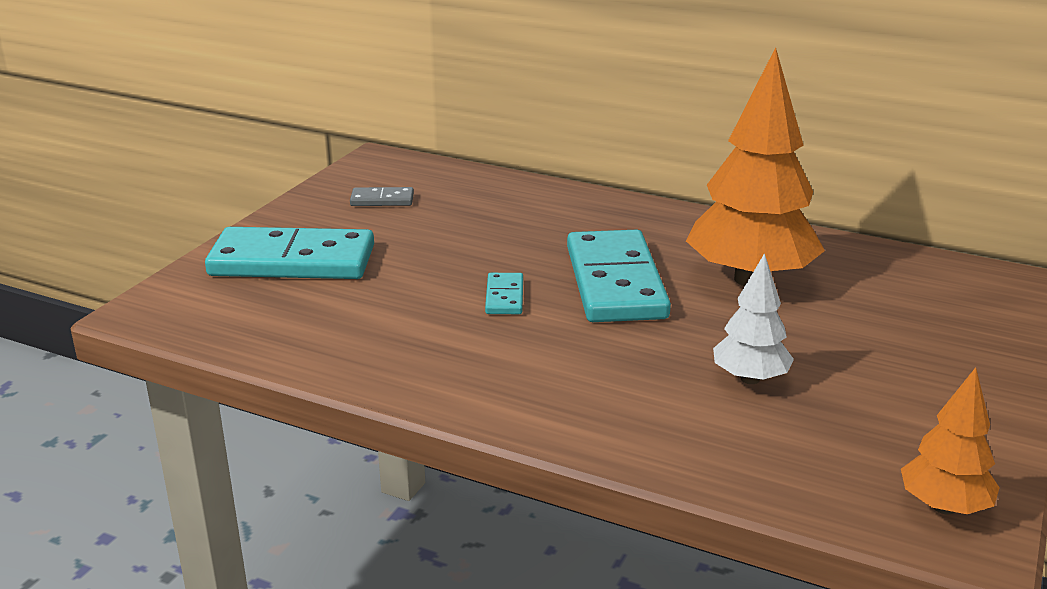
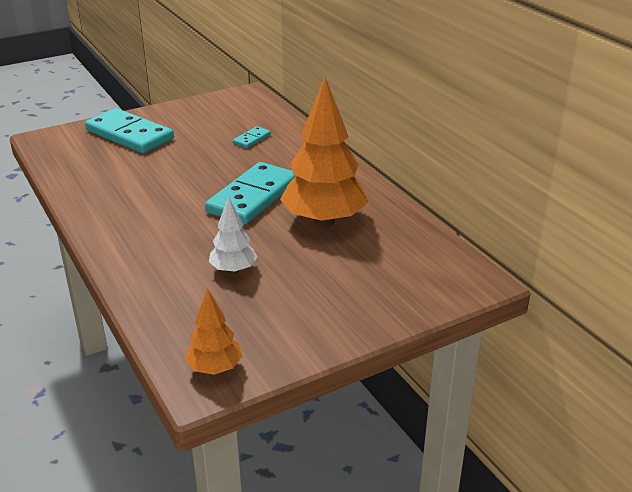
camera: 35 degrees right, 5 degrees up
grey domino [350,187,414,206] -> none
turquoise domino [485,273,523,314] -> turquoise domino moved to [233,126,271,148]

